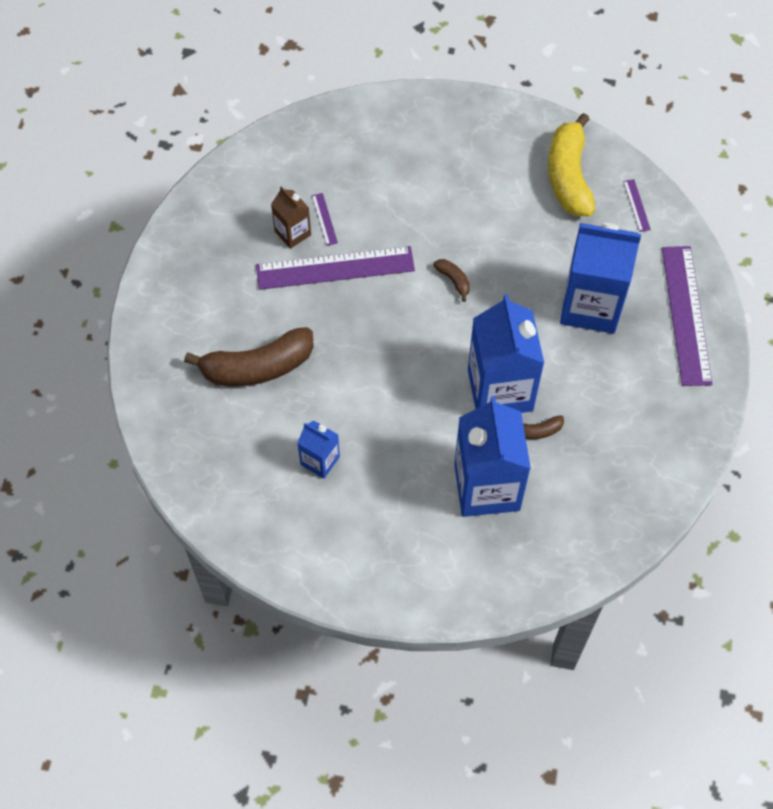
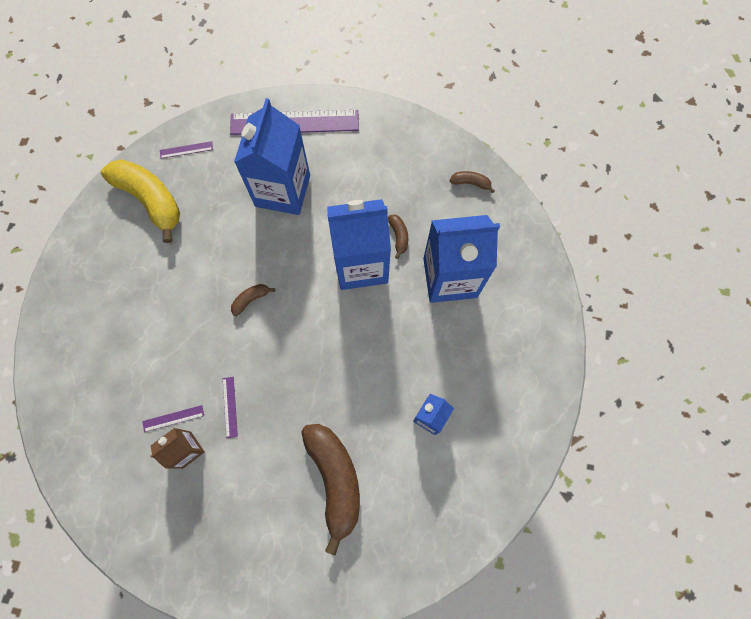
camera: 90 degrees left, 10 degrees up
purple ruler [256,246,415,290] -> purple ruler [223,377,238,438], size x0.40
yellow banana [548,113,595,216] -> yellow banana turned 135 degrees counterclockwise [101,159,180,243]
none -> brown banana [450,171,495,193]

